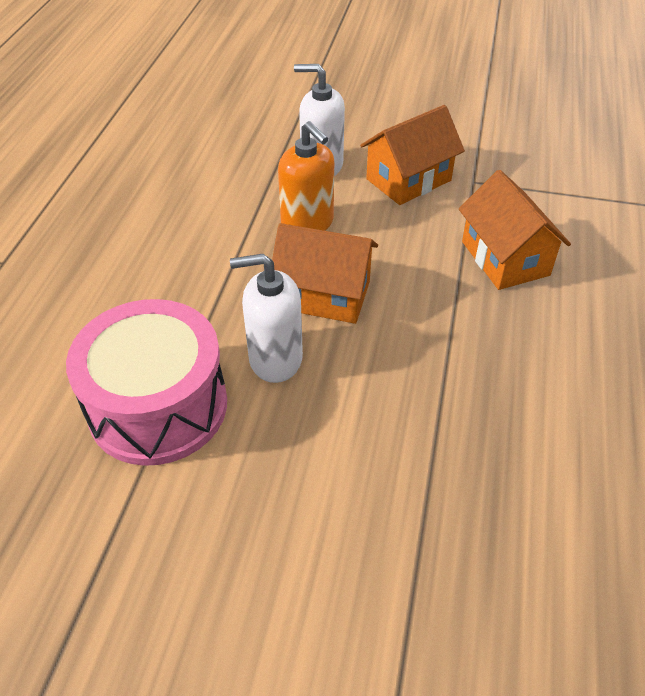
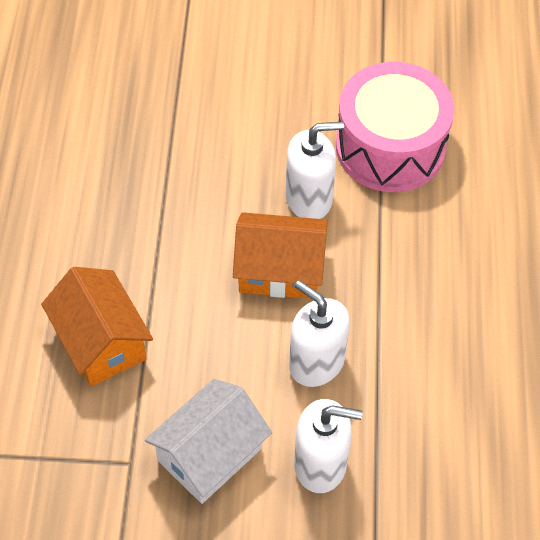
camera: 170 degrees right, 10 degrees up
orange soap dispenser [278,121,334,231] -> white soap dispenser [289,280,350,387]
orange house [360,105,465,205] -> white house [145,379,272,504]

